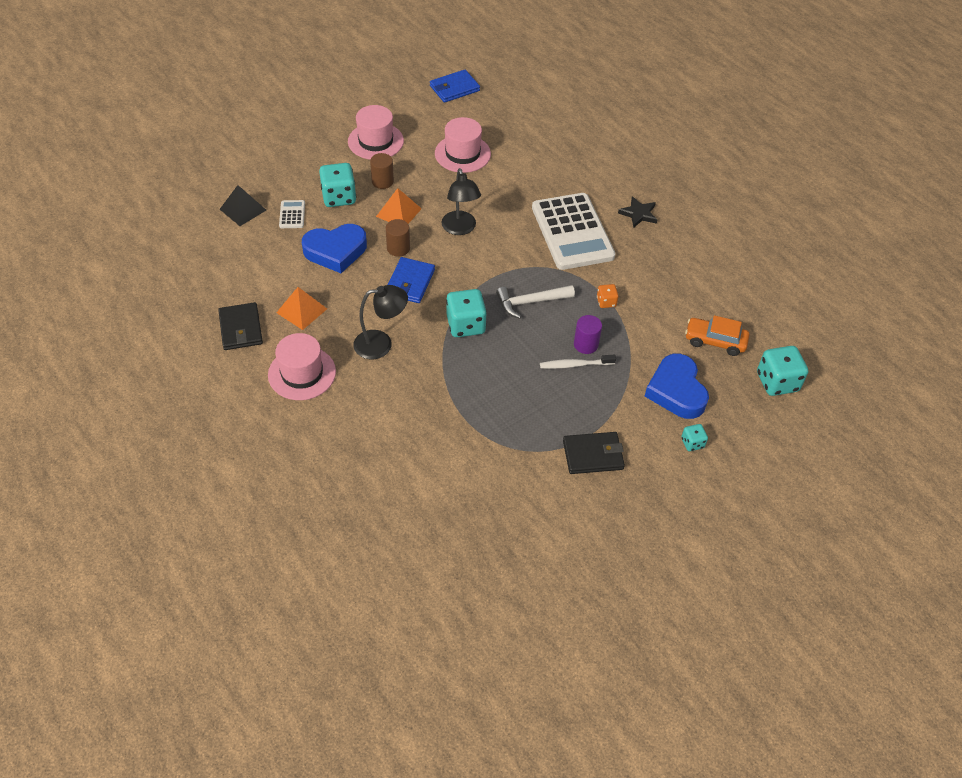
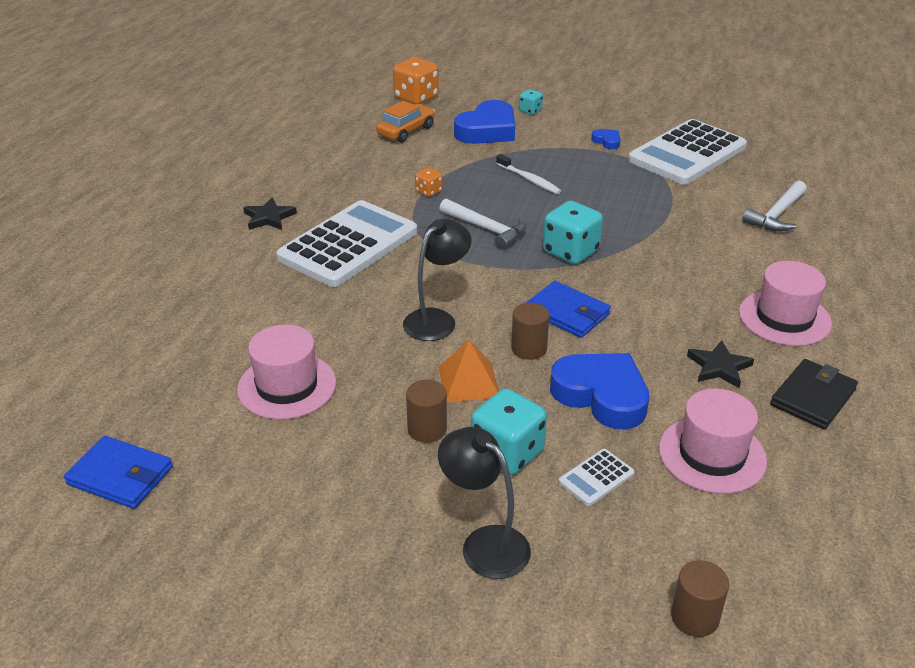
camera: 125 degrees left, 15 degrees down
black pyramid [220,185,266,226] -> none
orange pyramid [276,287,327,330] -> black star [687,340,754,388]
pink hat [348,105,404,160] -> pink hat moved to [659,389,767,494]
black lamp [353,285,408,359] -> black lamp moved to [438,427,531,579]
blue wallet [388,257,435,303] -> blue wallet turned 60 degrees clockwise [526,281,611,338]
black wallet [563,432,625,474] -> blue heart [591,129,621,149]
purple cylinder [574,315,602,354] -> none
orange car [685,315,750,356] -> orange car turned 120 degrees counterclockwise [376,101,435,143]
turquoise dice [757,346,808,396] -> orange dice [393,57,439,105]
none -> white calculator [628,119,747,185]
none -> brown cylinder [671,560,729,637]
none -> white hammer [743,181,807,231]

